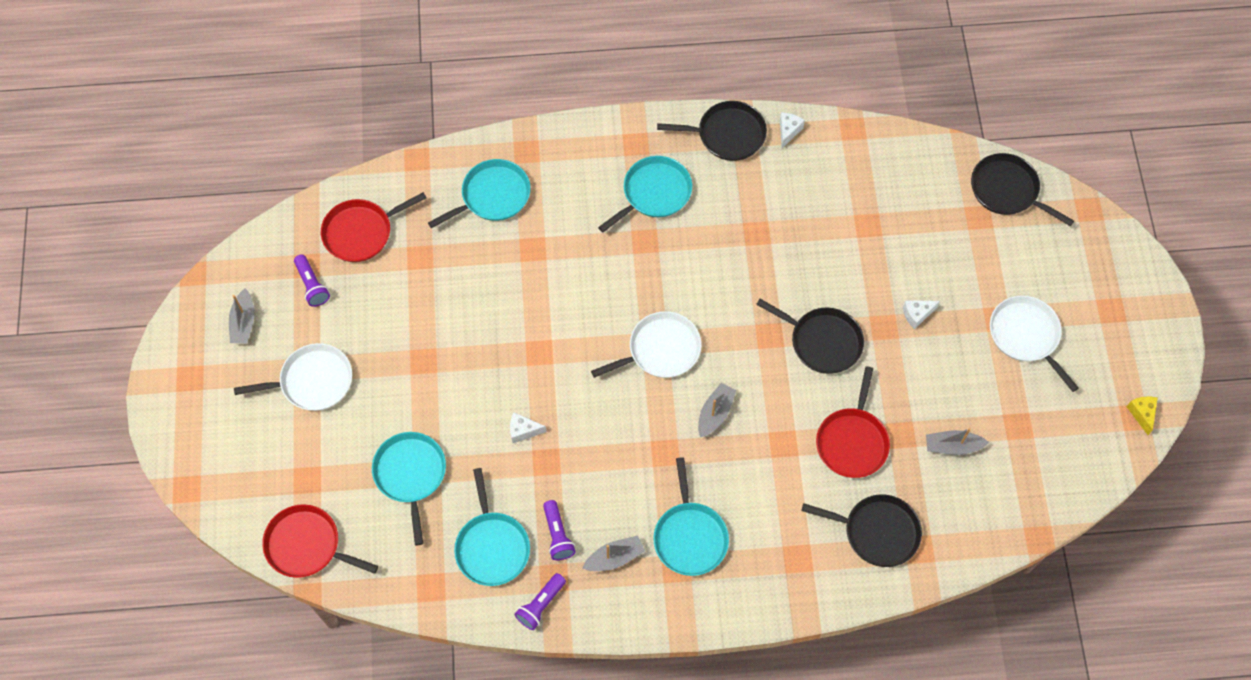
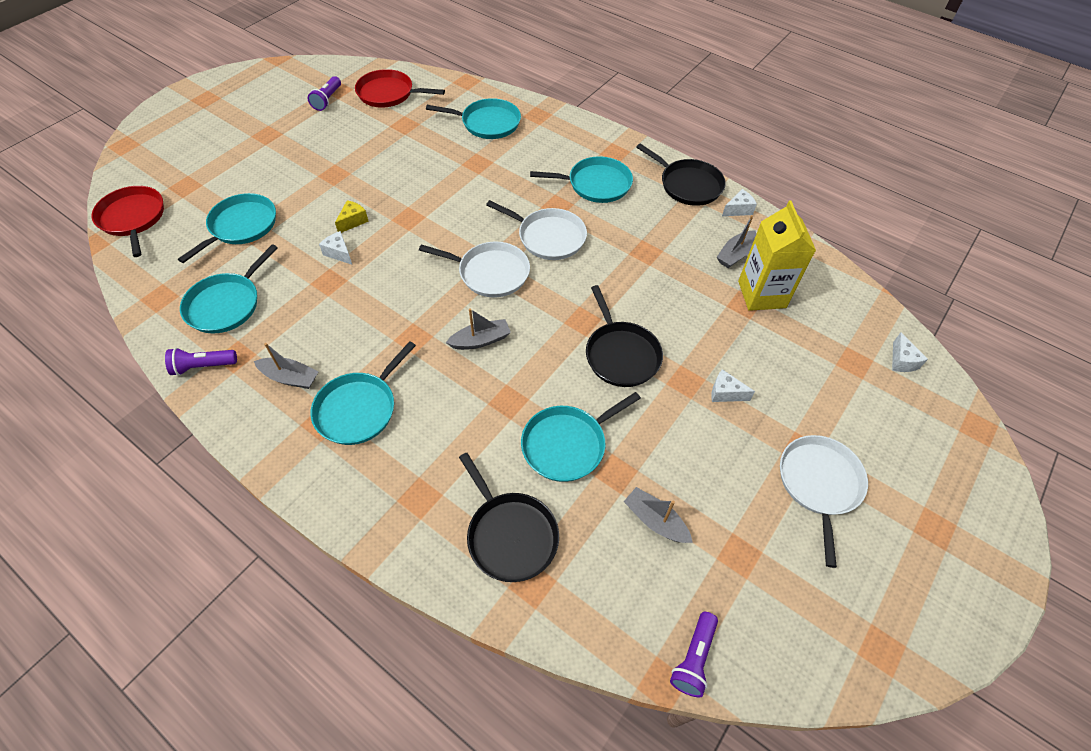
camera: 40 degrees right, 10 degrees down
grey boat [229,289,254,343] -> grey boat moved to [717,215,756,268]
white pan [234,343,352,411] -> white pan moved to [486,200,587,260]
purple flashlight [543,500,576,560] -> purple flashlight moved to [670,612,718,697]
red pan [816,366,890,478] -> turquoise pan [521,392,641,482]
black pan [971,153,1074,226] -> white cheese [892,332,928,372]
yellow cheese [1127,396,1158,435] -> yellow cheese moved to [335,200,369,233]
none -> yellow carton [738,201,816,311]

